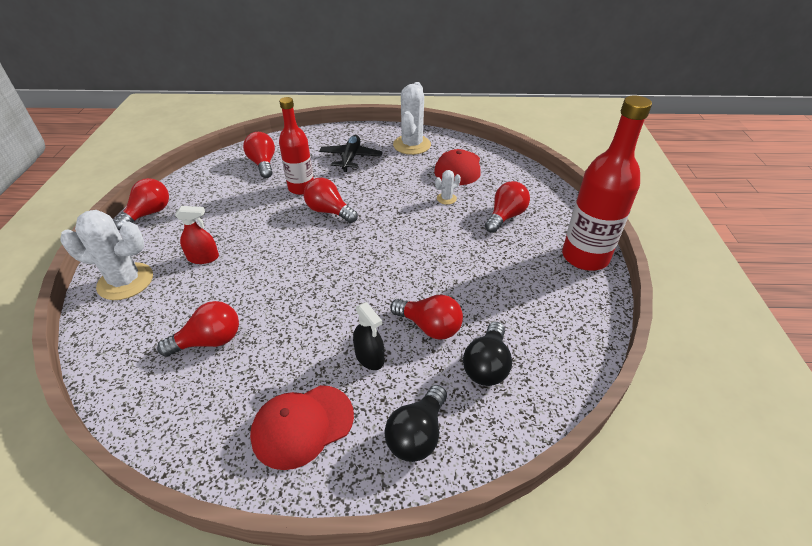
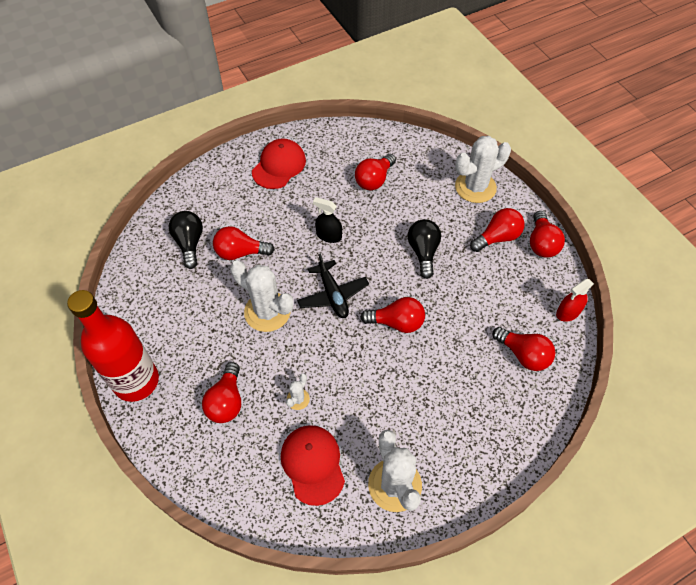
camera: 150 degrees right, 15 degrees up
red spray bottle [175,206,219,264] -> red spray bottle moved to [556,279,594,322]
red bottle [279,97,314,195] -> none
black plane [319,135,383,172] -> black plane moved to [297,254,369,318]
black spray bottle [353,302,384,370] -> black spray bottle moved to [313,197,342,243]
black light bulb [385,385,447,462] -> black light bulb moved to [408,219,441,279]
none -> white cactus [230,260,293,332]
none -> red light bulb [470,208,525,252]

